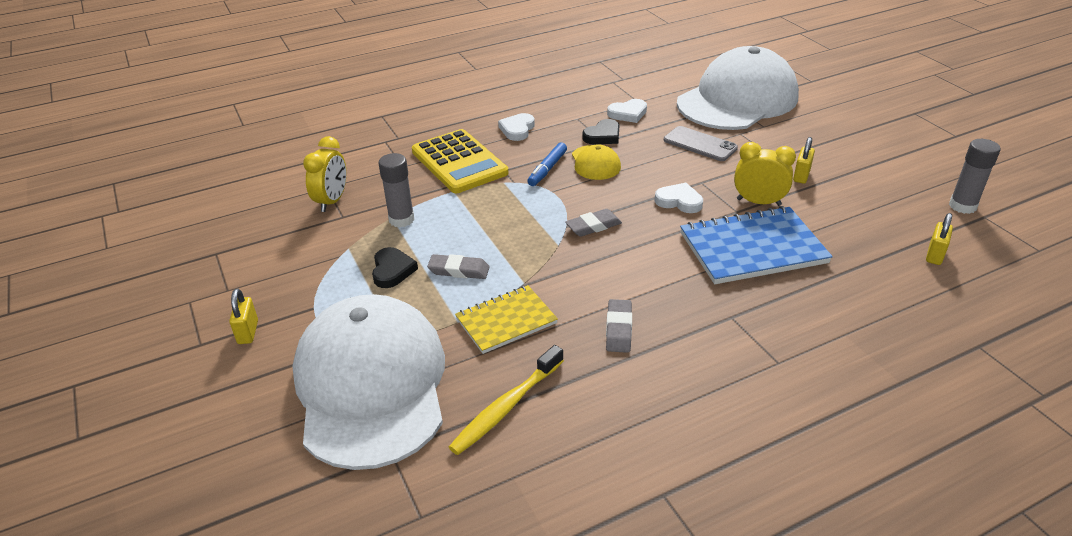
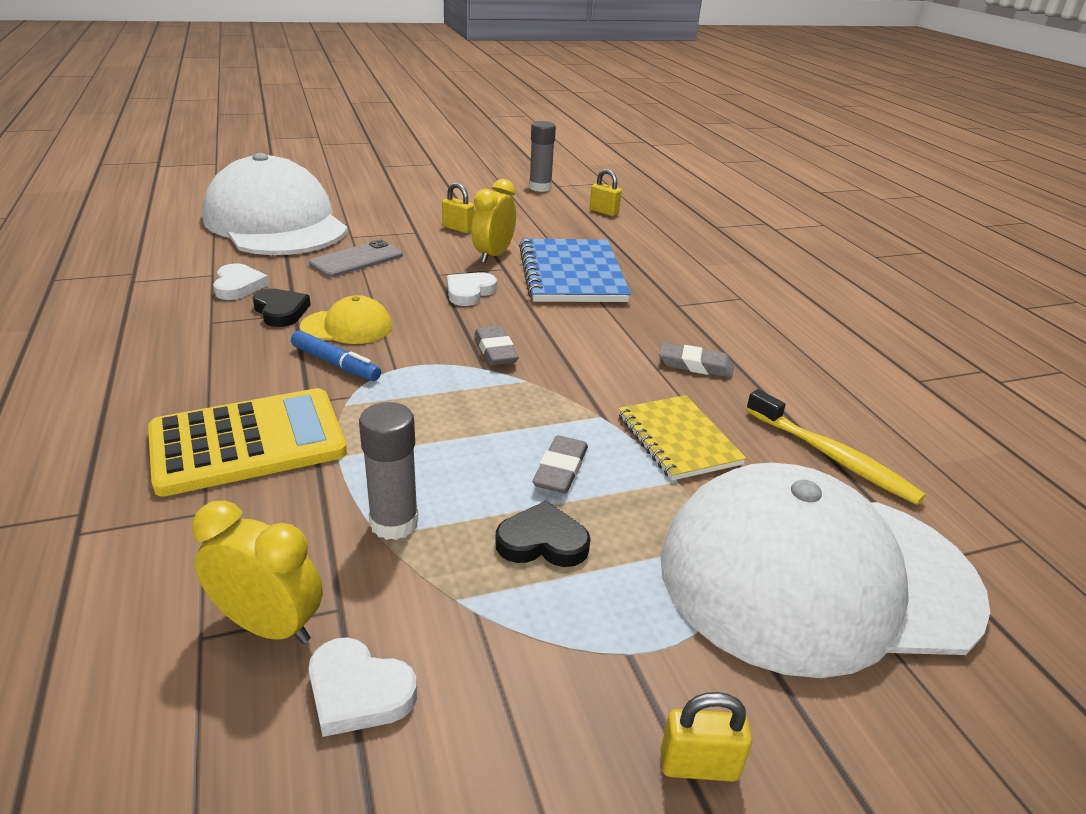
camera: 85 degrees left, 5 degrees down
white heart [498,113,535,141] -> white heart moved to [309,637,417,737]

